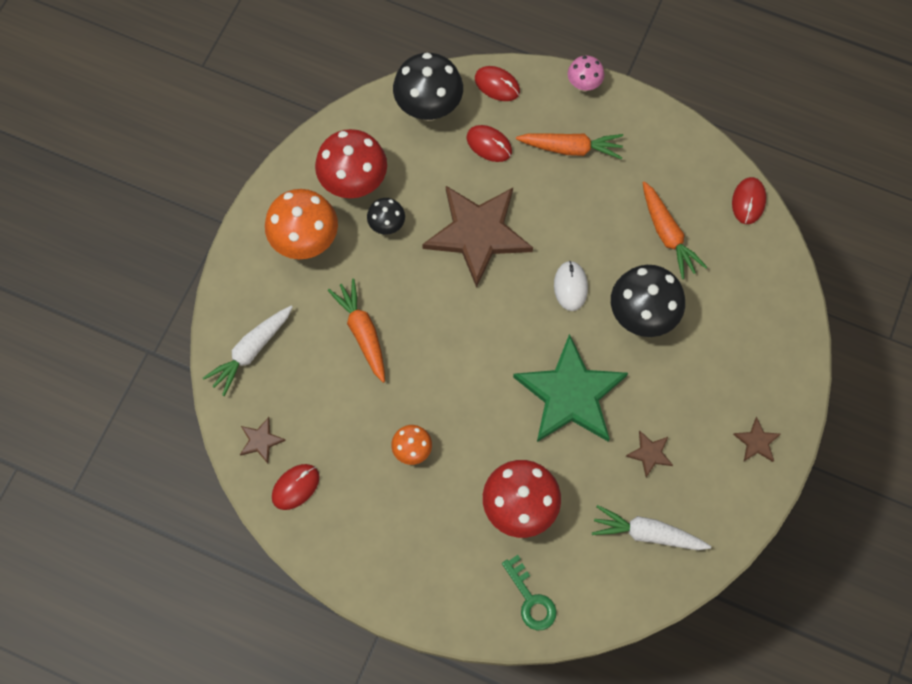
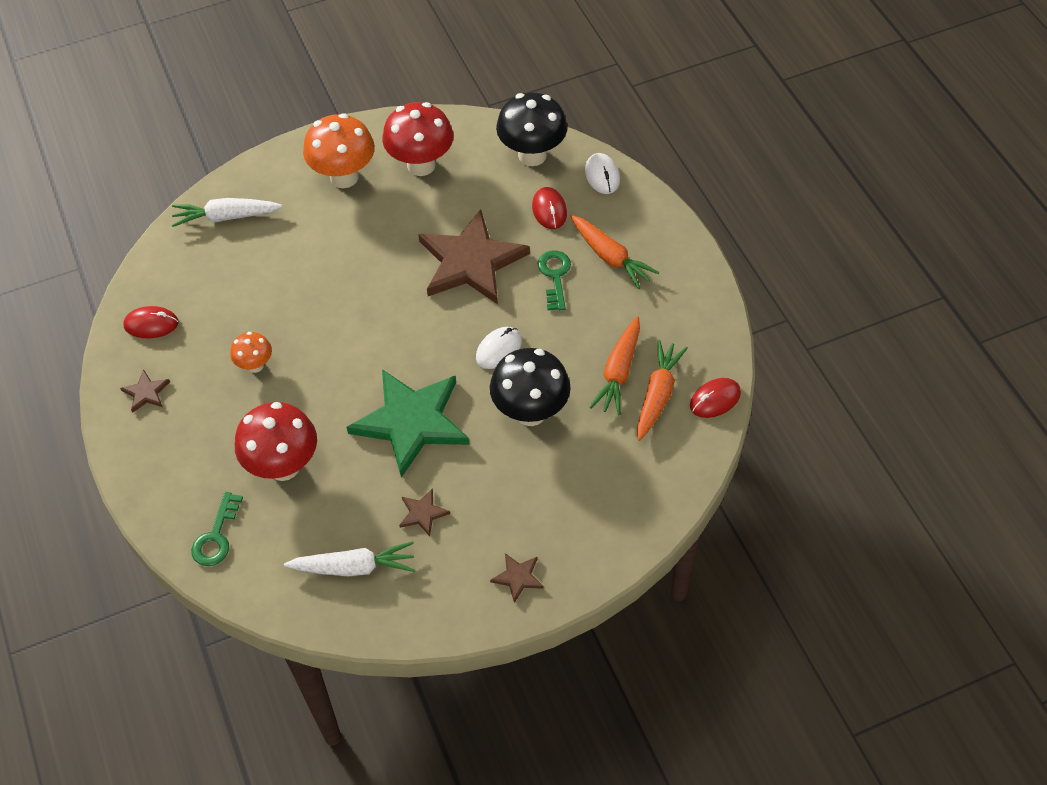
camera: 45 degrees right, 15 degrees down
brown star [240,417,286,463] -> brown star moved to [120,369,170,413]
orange carrot [328,279,385,383] -> orange carrot moved to [637,340,688,441]
black mushroom [367,198,405,234] -> none
red mouse [475,66,520,101] -> white mouse [585,153,620,194]
pink mushroom [568,56,604,92] -> none
white carrot [592,505,711,550] -> white carrot turned 120 degrees clockwise [284,541,415,576]
none -> green key [537,250,571,310]

